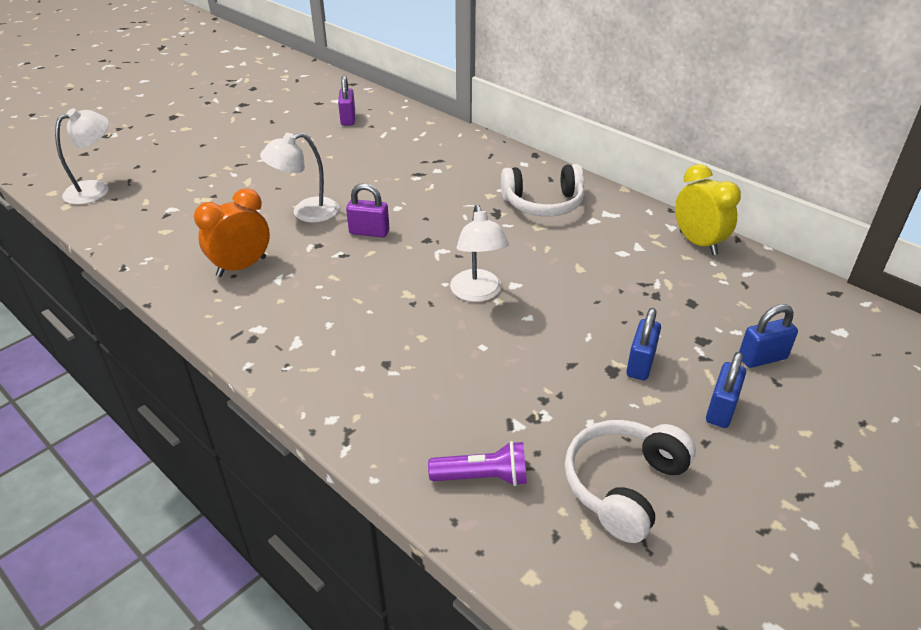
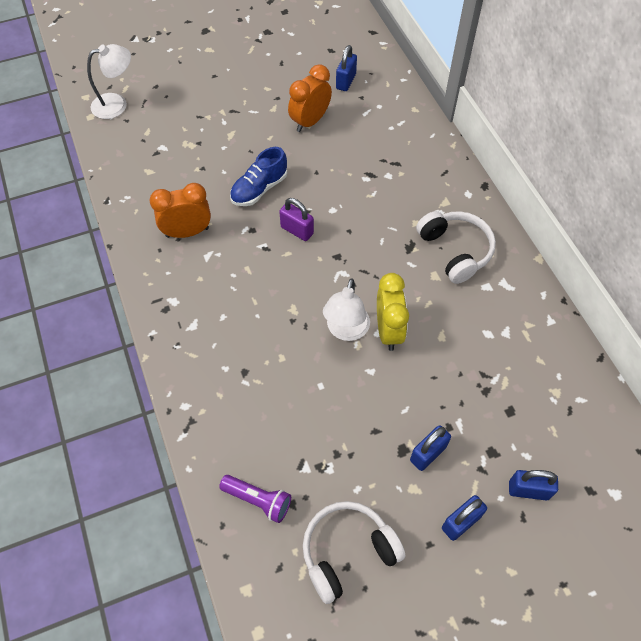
camera: 25 degrees right, 20 degrees up
white lamp [260,133,339,222] -> blue shoe [230,147,287,206]
purple padlock [338,75,355,126] -> blue padlock [336,45,357,91]
white headphones [501,164,584,217] -> white headphones turned 135 degrees counterclockwise [416,211,496,284]
yellow clock [675,164,741,255] -> yellow clock moved to [377,273,409,351]
none -> orange clock [288,64,332,132]

